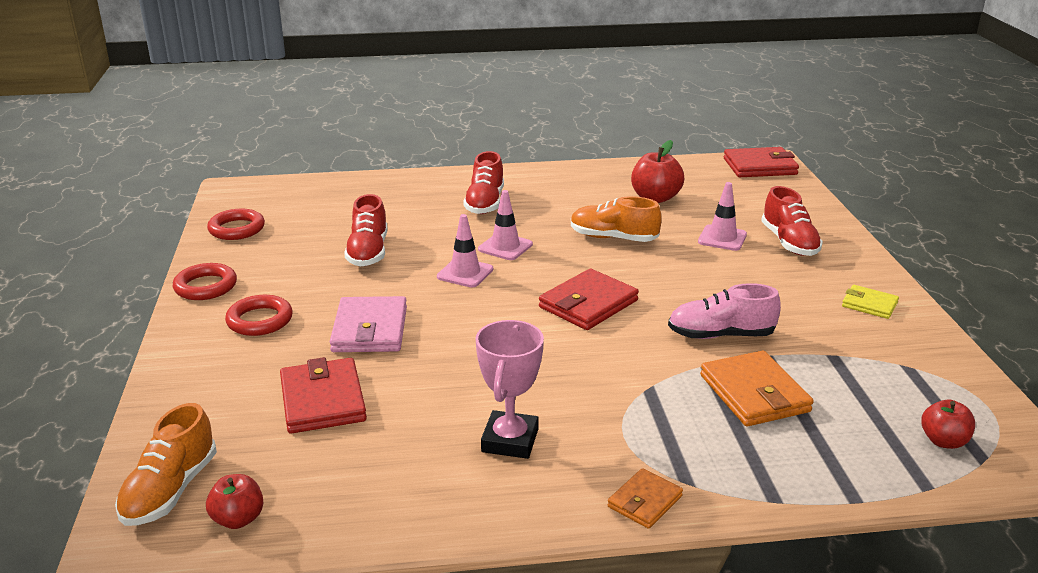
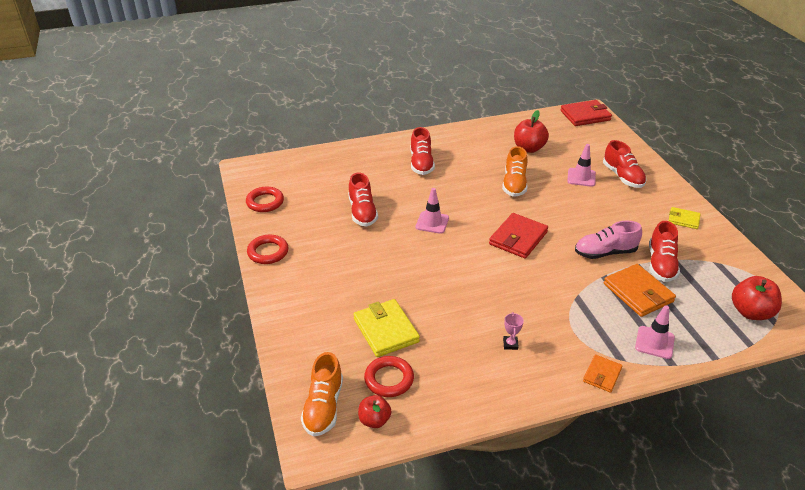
camera: 10 degrees left, 10 degrees up
red ring [225,295,293,336] -> red ring moved to [364,356,414,397]
red wallet [280,357,367,434] -> yellow wallet [353,299,420,357]
pink wallet [330,296,407,352] -> none
pink trophy [475,320,544,459] -> pink trophy [503,312,524,350], size x0.48
pink traffic cone [478,190,533,260] -> pink traffic cone moved to [635,305,675,359]
orange shoe [571,196,662,242] -> orange shoe turned 90 degrees counterclockwise [502,146,528,197]
red apple [921,400,975,449] -> red apple [732,276,782,320], size x1.58
none -> red shoe [649,221,680,282]

